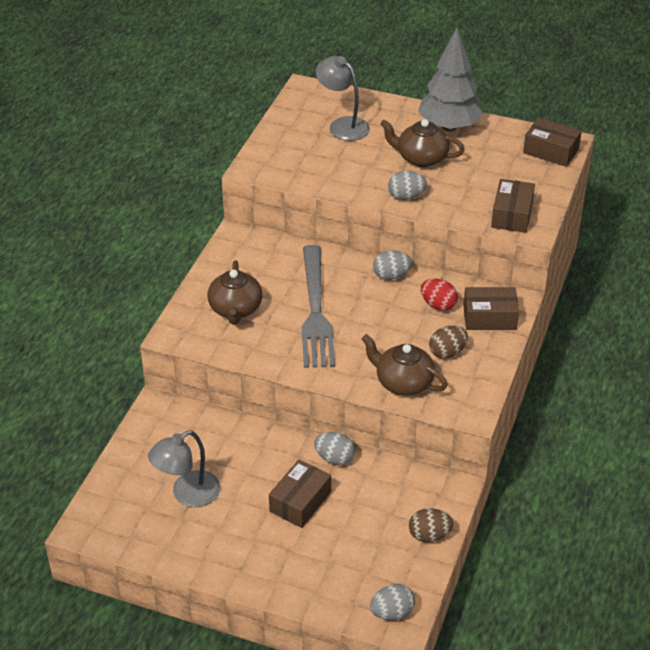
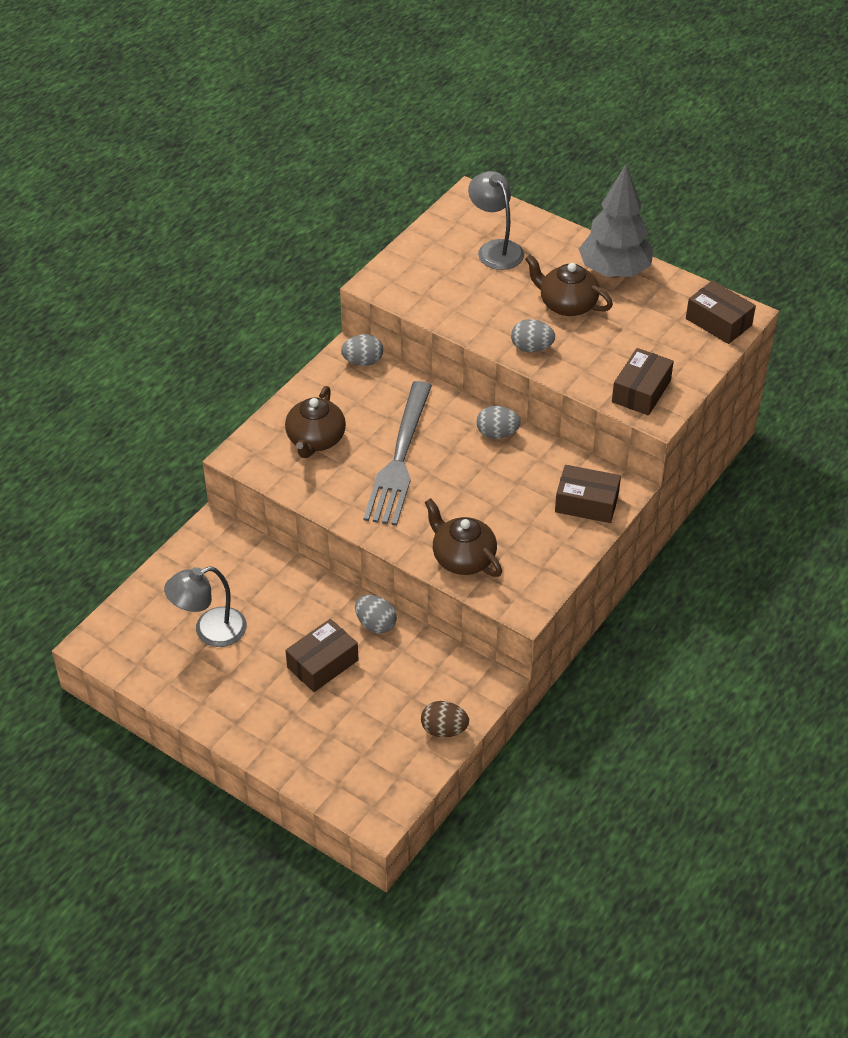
camera: 15 degrees right, 5 degrees up
grey egg [370,584,415,620] -> grey egg moved to [341,334,383,366]
red egg [421,279,458,311] -> none
brown egg [429,326,468,359] -> none

